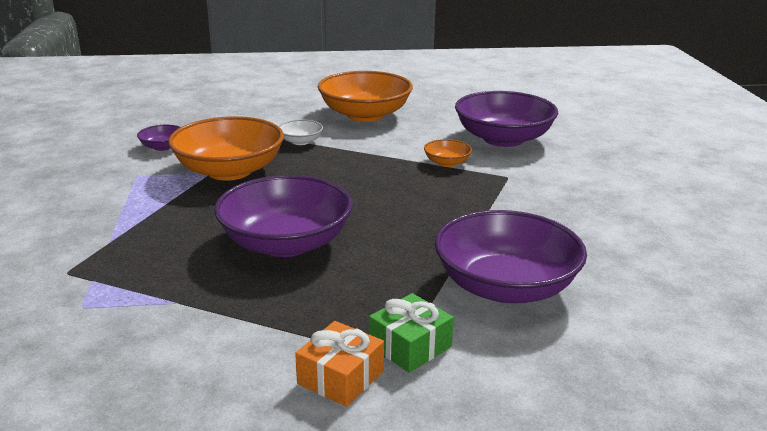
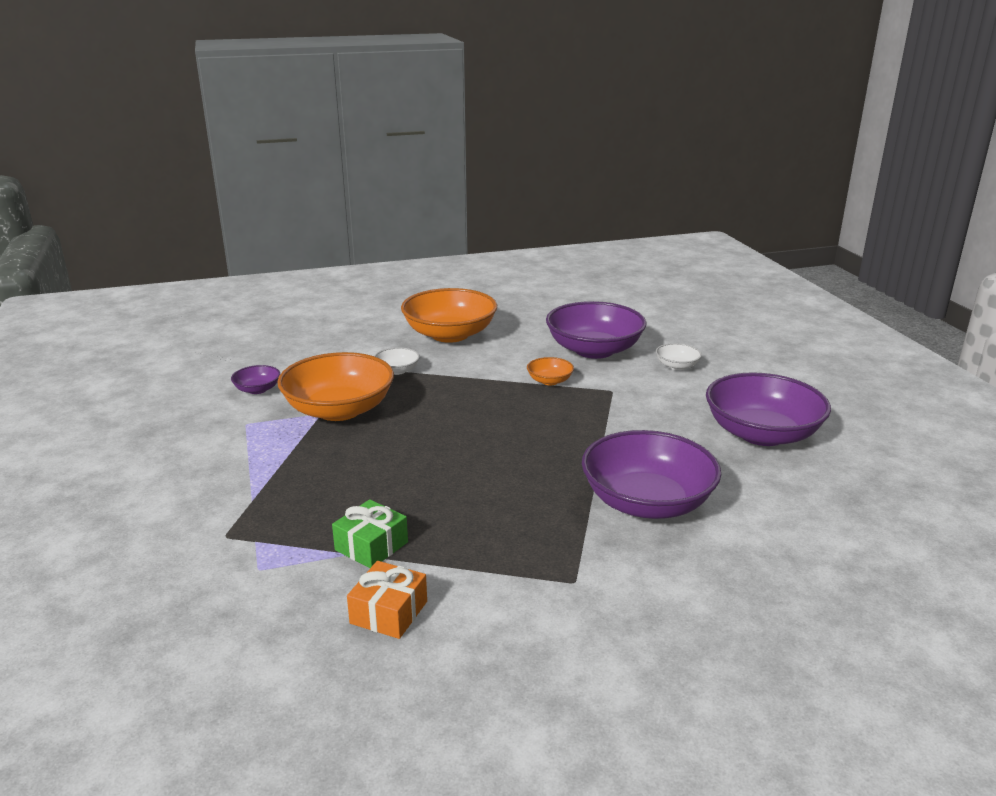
camera: 10 degrees left, 0 degrees up
purple bowl [214,175,353,257] -> purple bowl moved to [706,372,831,446]
orange gift [295,321,384,407] -> orange gift moved to [347,561,427,639]
green gift [369,293,454,373] -> green gift moved to [332,499,408,568]
none -> white bowl [656,343,702,370]

